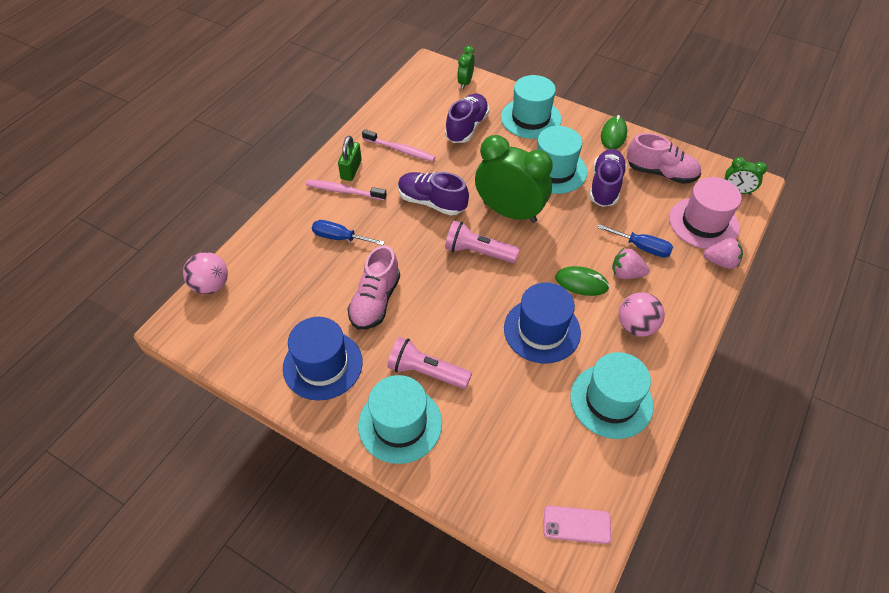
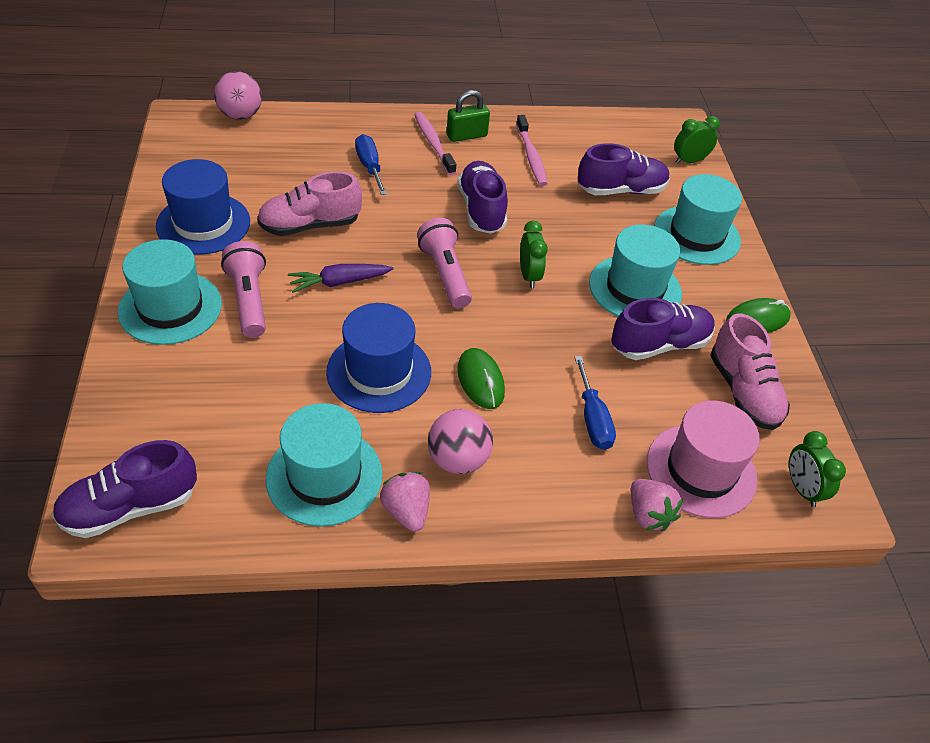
camera: 50 degrees right, 5 degrees down
green clock [475,135,553,223] -> green clock [520,221,548,288], size x0.48
pink phone [544,506,611,544] -> purple shoe [52,440,197,538]
pink strawberry [612,248,649,279] -> pink strawberry moved to [380,472,430,532]
none -> purple carrot [288,264,393,293]

